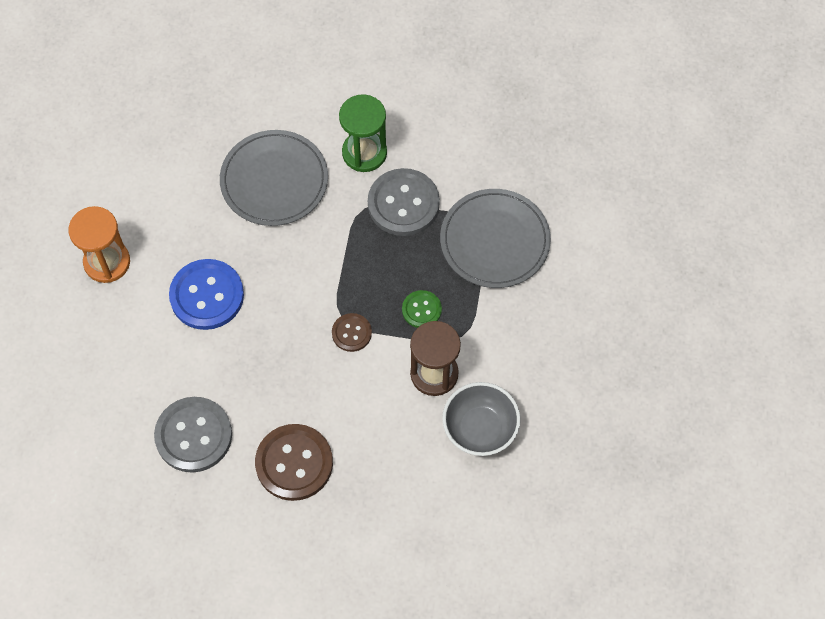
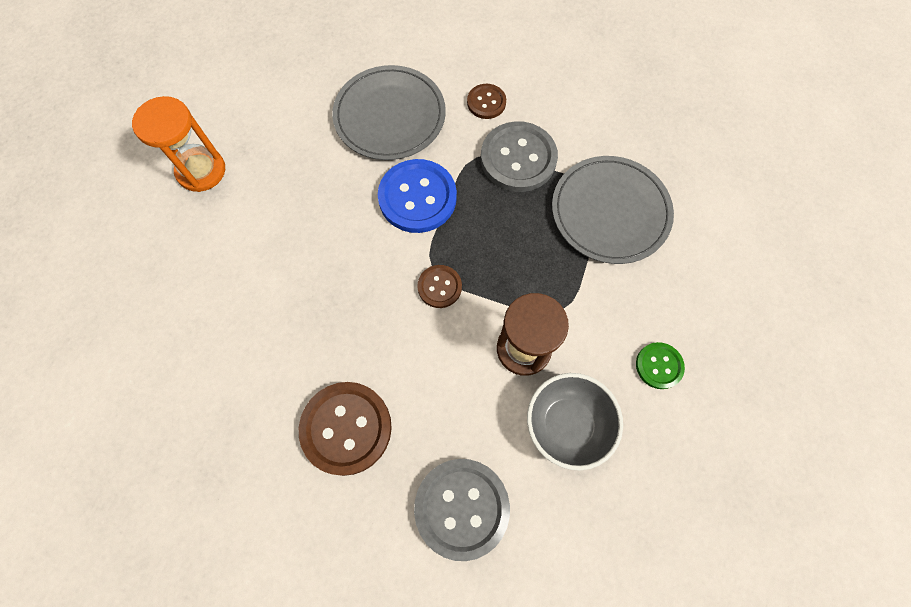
camera: 10 degrees right, 5 degrees up
grey button [154,397,232,473] -> grey button moved to [414,459,510,561]
blue button [169,259,244,330] -> blue button moved to [378,159,457,233]
green hourglass [339,94,387,172] -> brown button [467,84,506,119]
green button [402,290,442,328] -> green button moved to [636,342,685,389]

